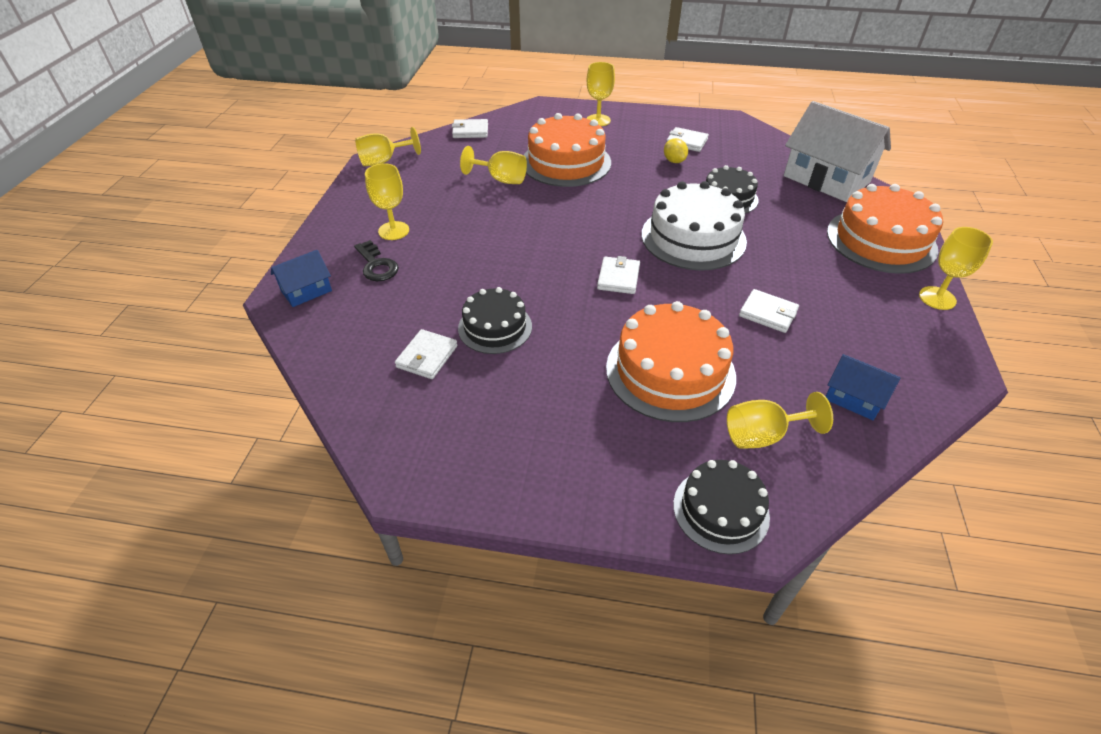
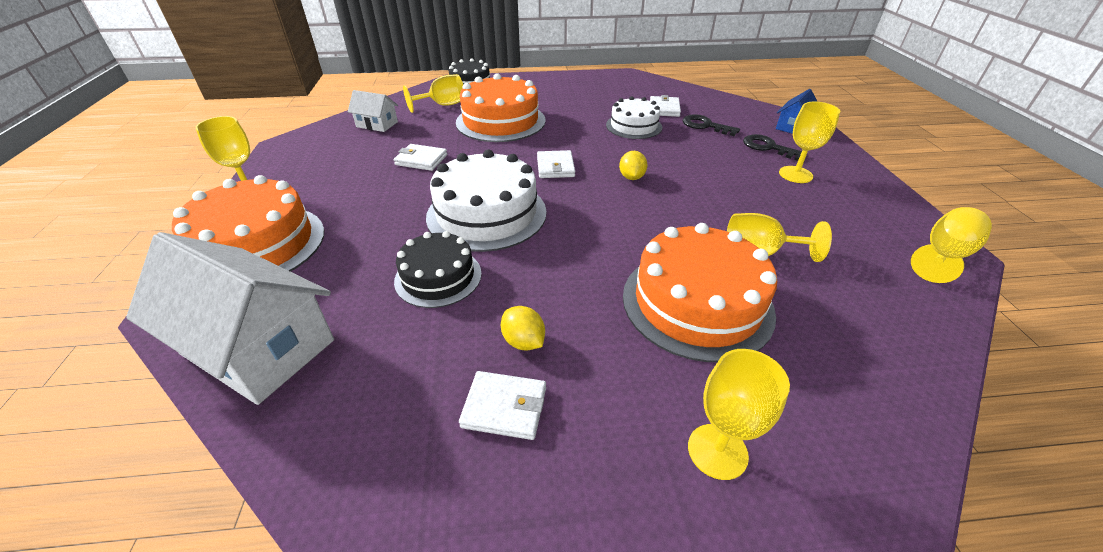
camera: 165 degrees right, 5 degrees down
white wallet [452,119,488,138] -> none
black cake [458,287,532,354] -> white cake [606,96,662,139]
blue house [825,354,900,420] -> white house [348,90,398,132]
none -> yellow lemon [619,151,648,180]
none -> black key [682,114,740,136]

